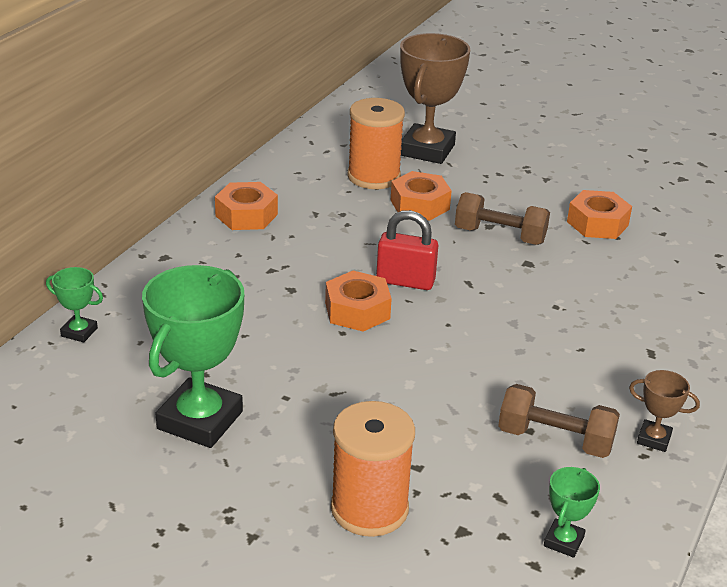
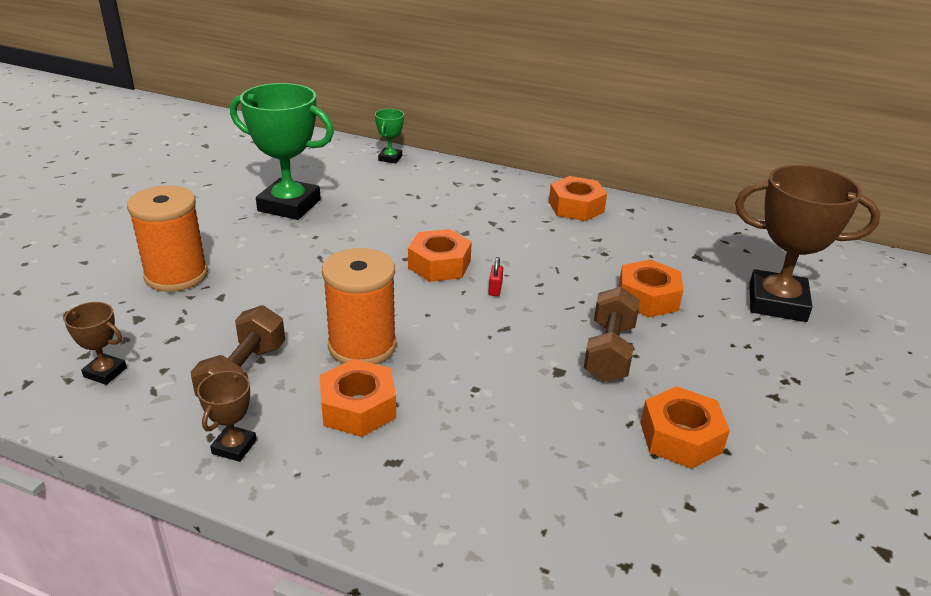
camera: 85 degrees right, 0 degrees up
orange spool [348,98,405,189] -> orange spool moved to [322,248,397,364]
red padlock [376,210,438,290] -> red padlock [488,257,503,296], size x0.45
green trophy [544,467,600,558] -> brown trophy [63,302,127,385]
none -> orange nut [319,359,396,437]

